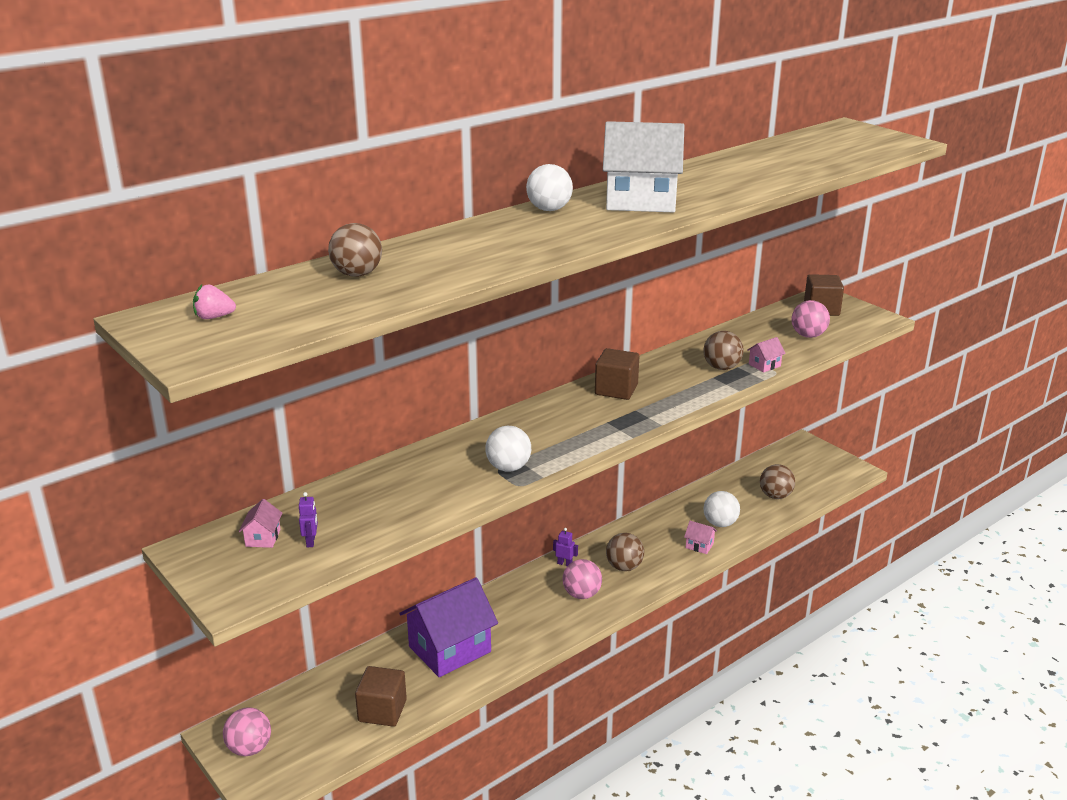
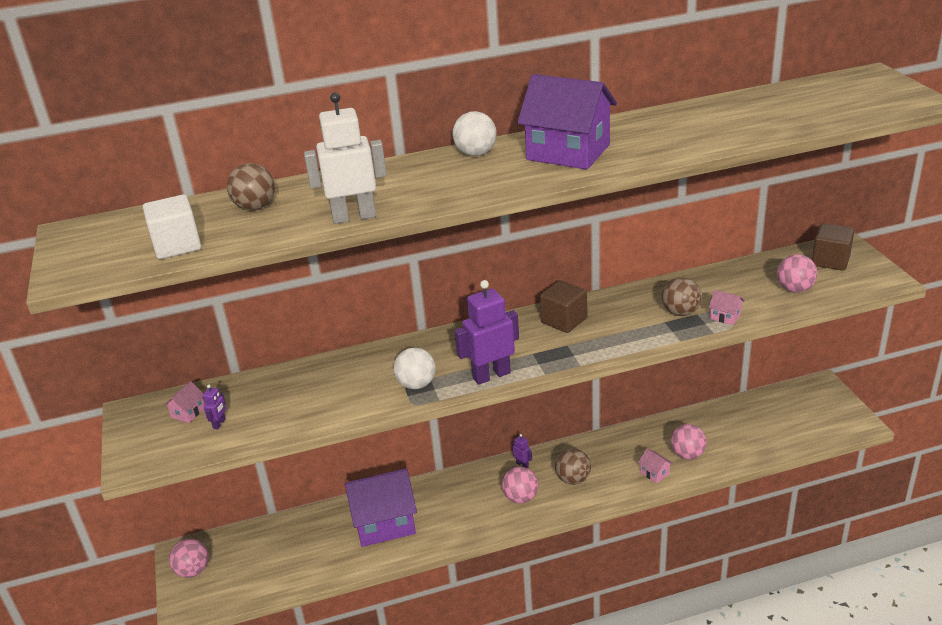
camera: 25 degrees right, 5 degrees up
pink strawberry [193,284,236,319] -> none
brown cube [355,666,407,727] -> none
white house [603,121,685,212] -> purple house [517,74,617,170]
white ball [703,491,740,527] -> pink ball [671,424,707,460]
pink house [747,337,786,372] -> pink house turned 45 degrees clockwise [709,290,745,325]
brown ball [760,464,795,499] -> none
none -> white cube [143,194,201,259]
none -> white robot [304,93,387,224]
none -> purple robot [455,280,519,385]

